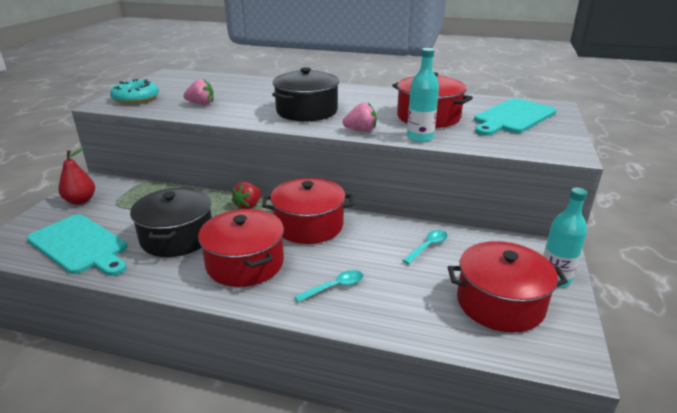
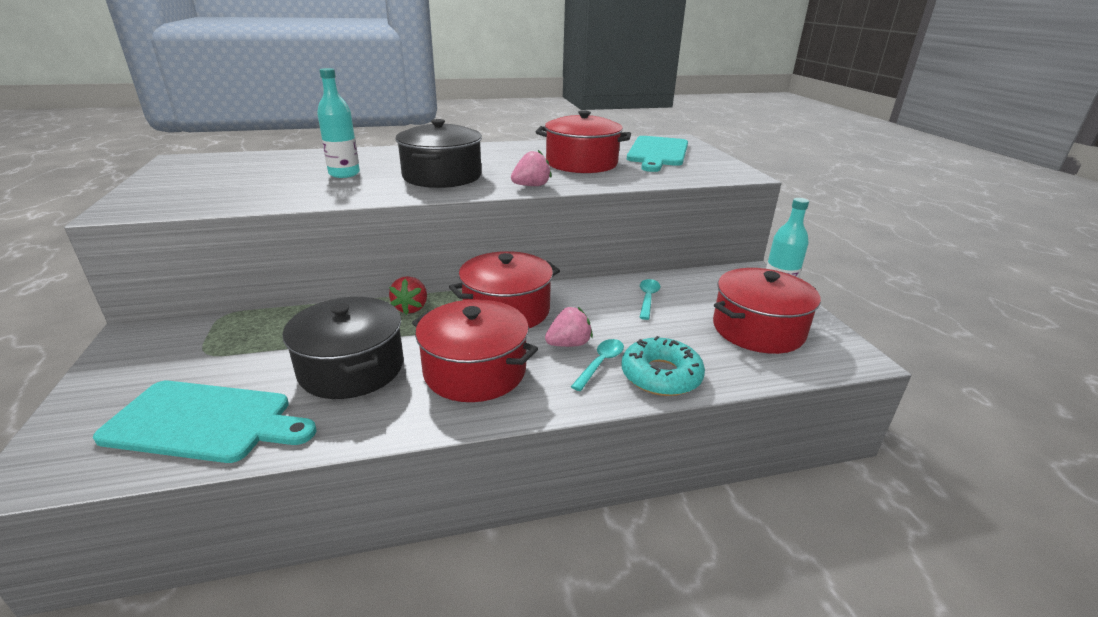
camera: 30 degrees left, 0 degrees up
red pear [58,148,95,205] -> none
turquoise donut [110,79,159,104] -> turquoise donut moved to [621,336,705,396]
pink strawberry [183,79,214,105] -> pink strawberry moved to [545,307,593,347]
turquoise bottle [407,48,439,142] -> turquoise bottle moved to [317,68,360,178]

